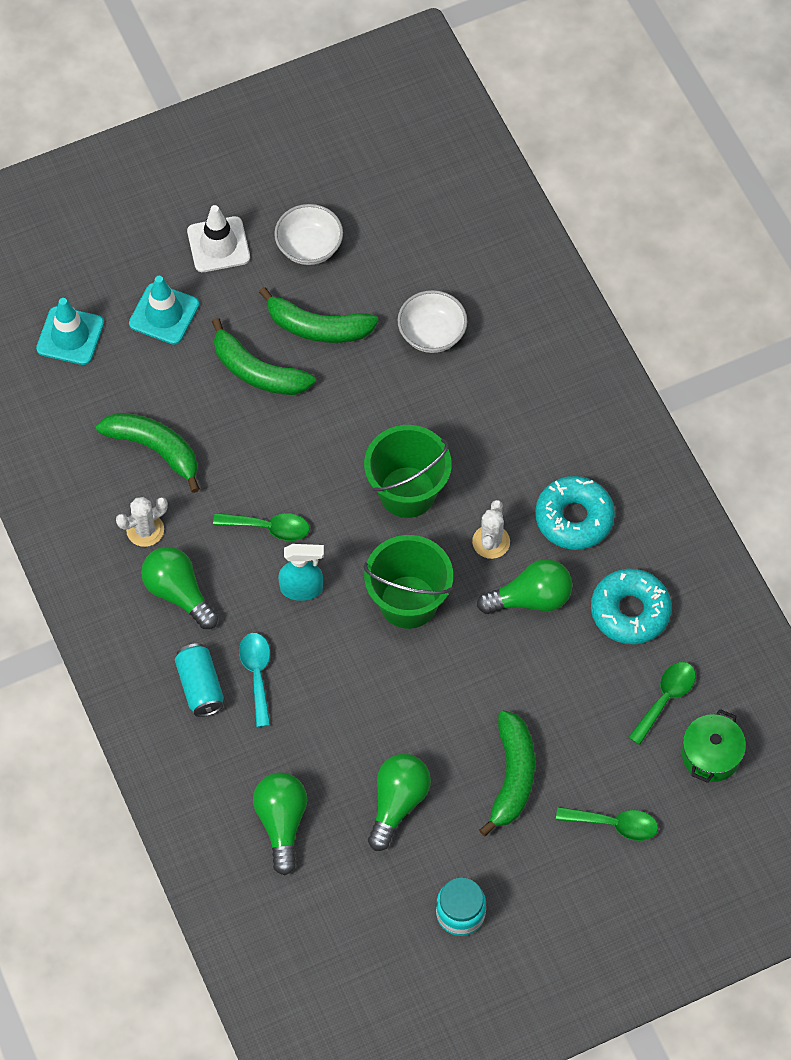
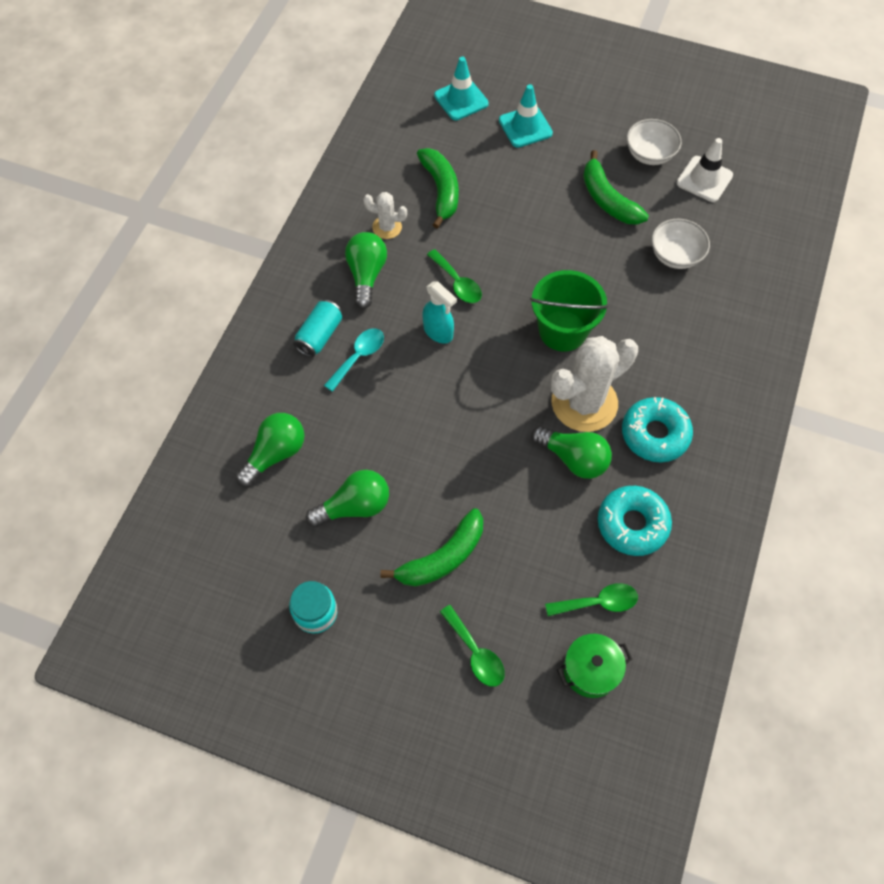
camera: 45 degrees right, 0 degrees up
white traffic cone [187,205,250,272] -> white traffic cone moved to [677,138,733,202]
green banana [212,318,315,395] -> none
green bucket [363,535,453,629] -> none
white cactus [472,500,510,559] -> white cactus [551,336,638,432], size x2.04

